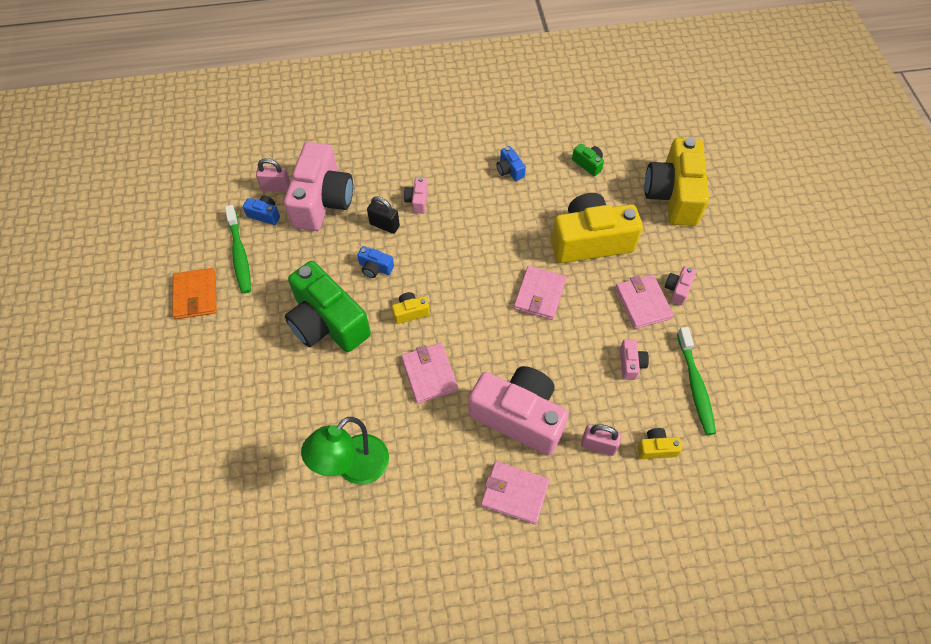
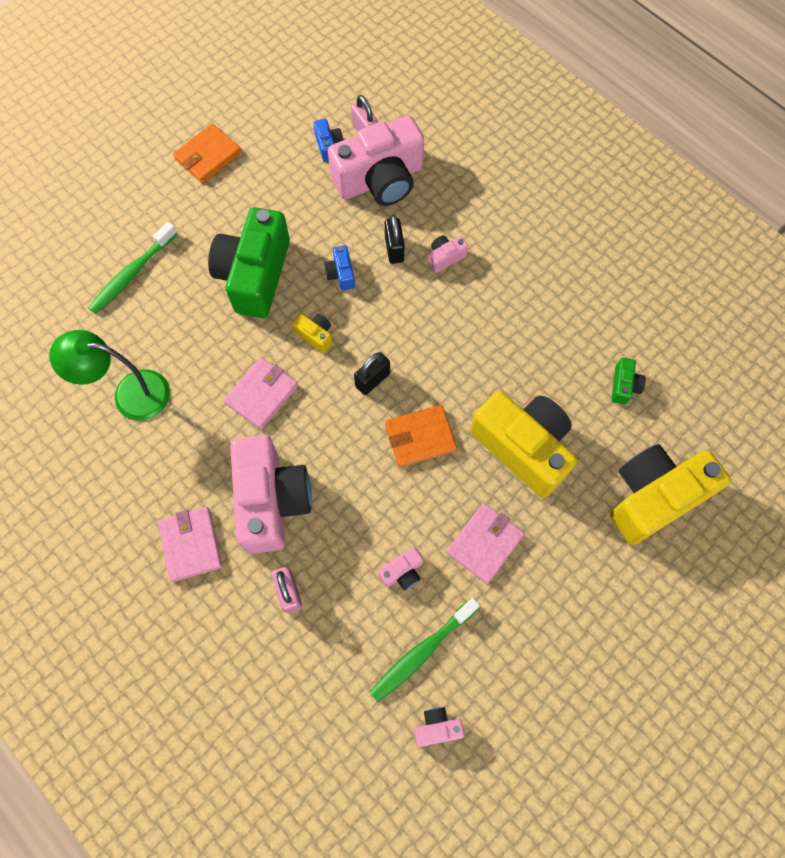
camera: 55 degrees right, 10 degrees up
green toothbrush [225,205,251,293] -> green toothbrush moved to [88,222,178,314]
blue camera [496,146,526,181] -> none
pink wallet [514,266,567,320] -> orange wallet [385,405,457,467]
yellow camera [637,428,682,459] -> none
pink camera [665,266,696,305] -> pink camera moved to [414,707,465,747]
none -> black padlock [354,352,390,395]

